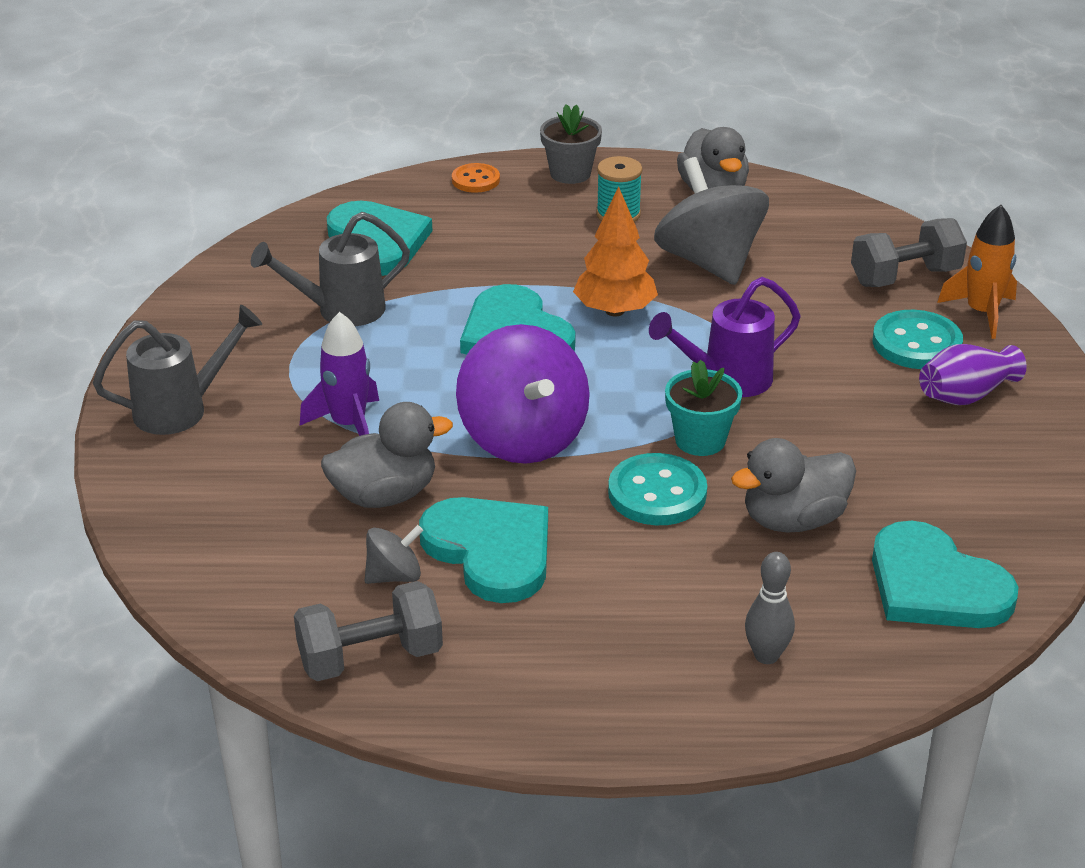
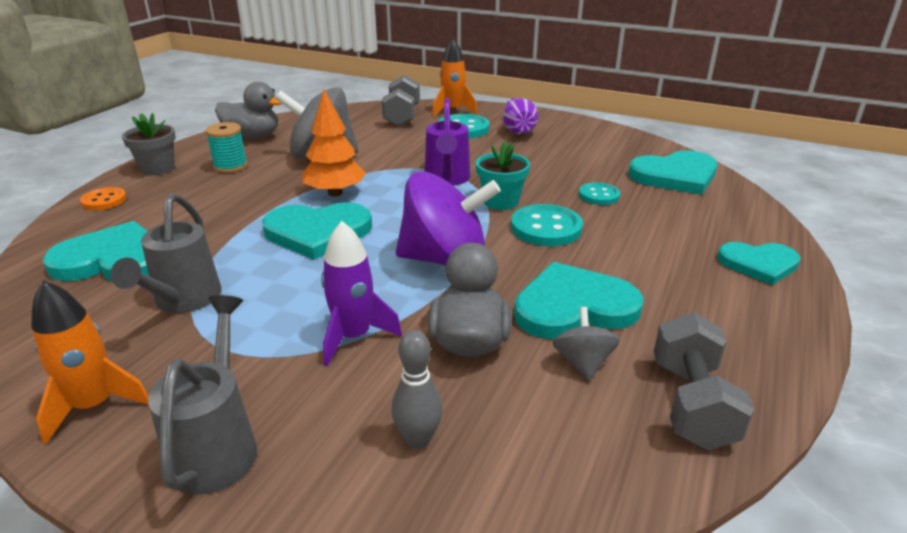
camera: 65 degrees left, 5 degrees down
grey duck [731,438,856,532] -> turquoise button [579,182,620,205]
grey bowling pin [745,552,795,664] -> grey bowling pin moved to [392,330,443,449]
none -> orange rocket [31,280,149,444]
none -> turquoise heart [717,242,801,285]

